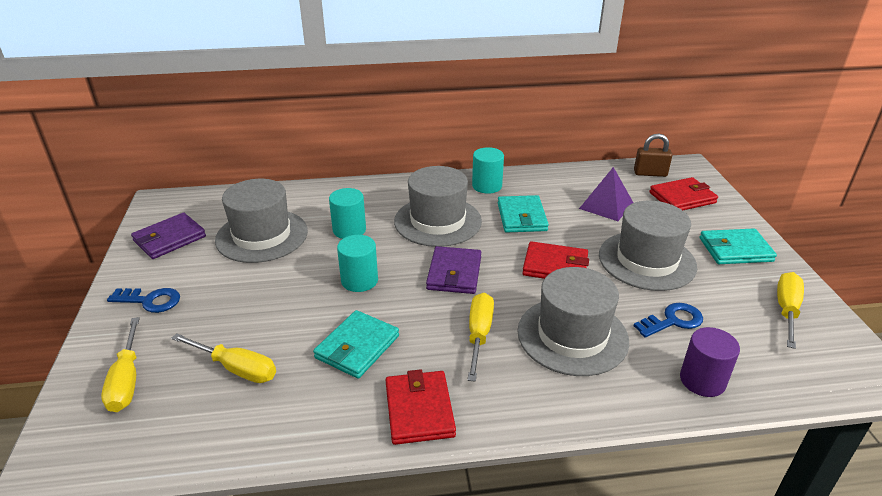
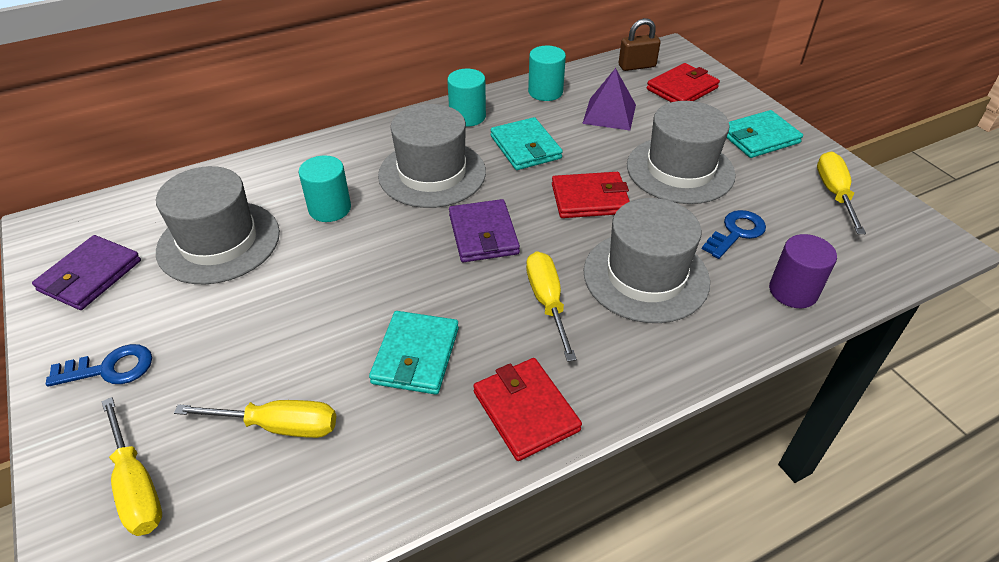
camera: 20 degrees left, 10 degrees up
turquoise cylinder [337,235,378,292] -> turquoise cylinder moved to [528,46,566,101]

